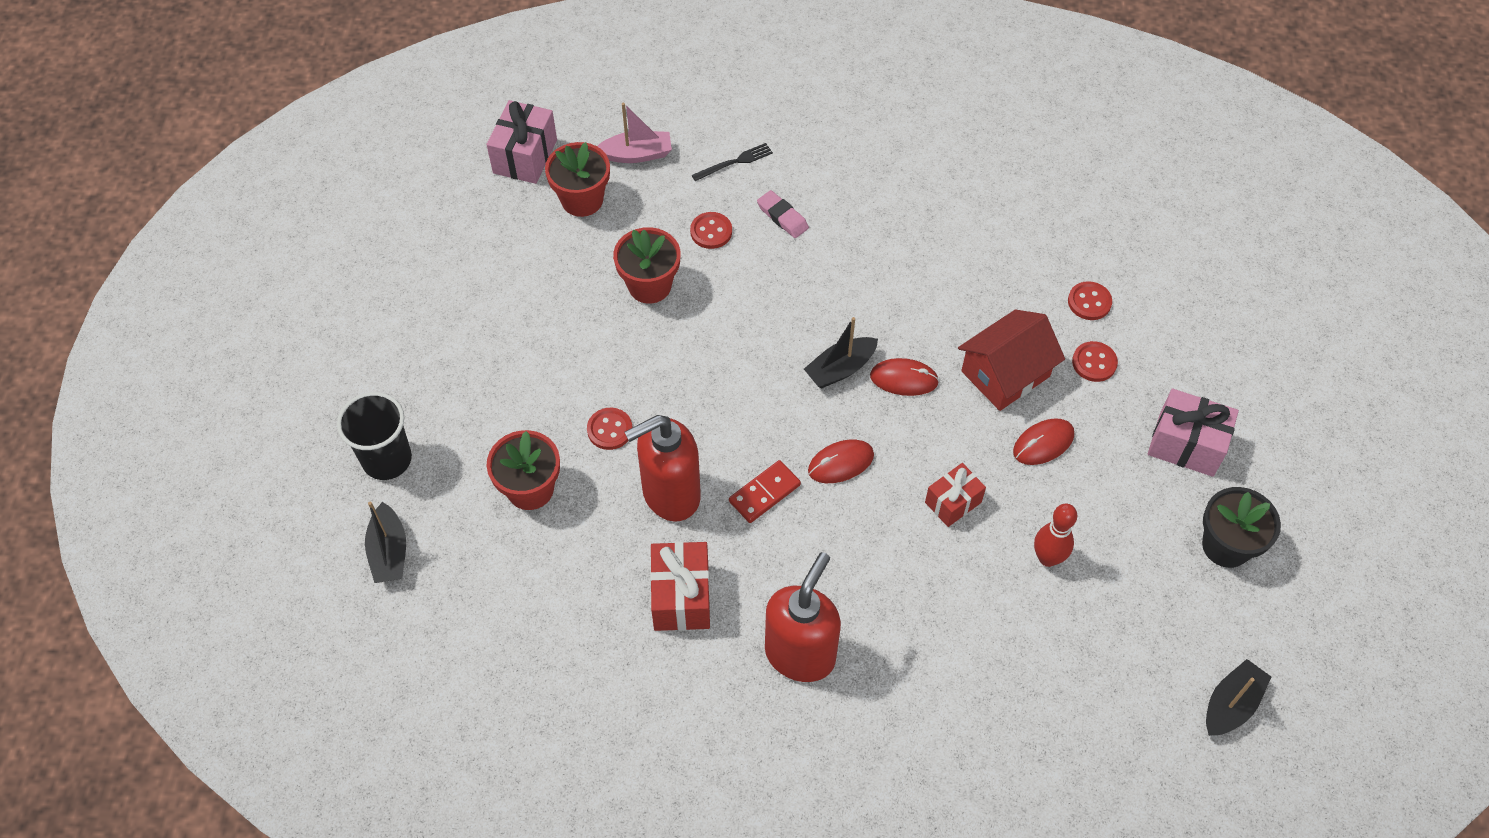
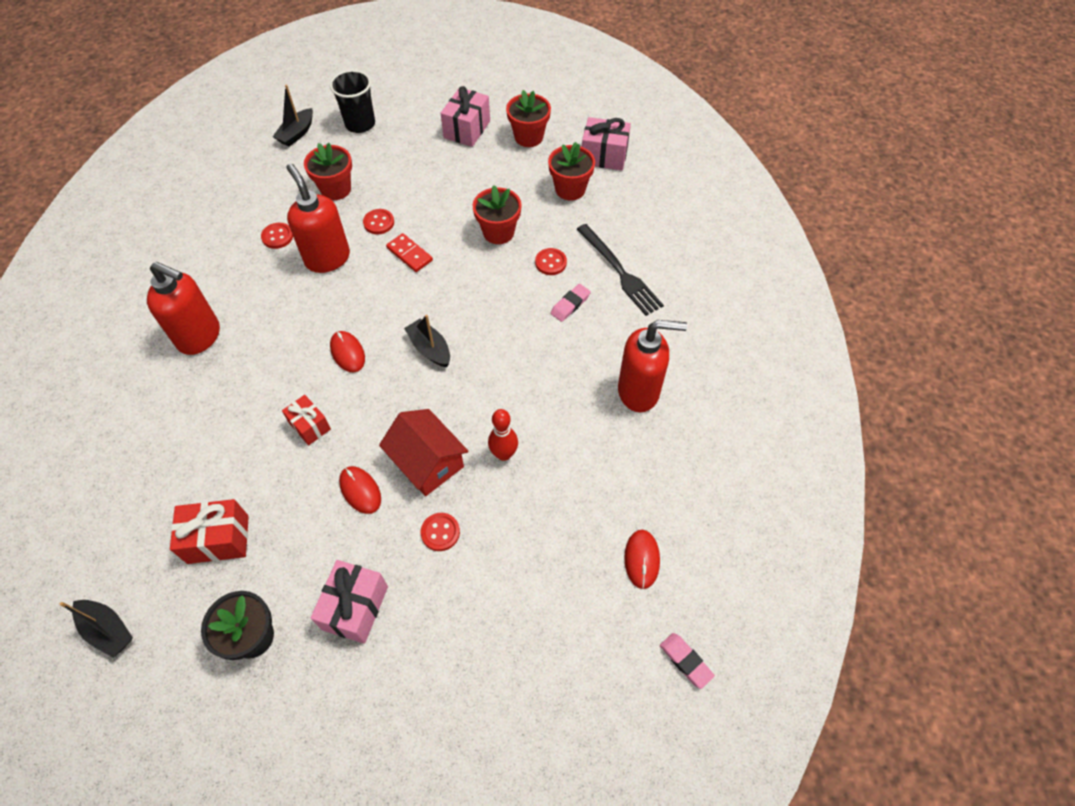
camera: 85 degrees right, 0 degrees up
black boat [365,501,406,583] -> black boat turned 45 degrees counterclockwise [272,85,313,147]
pink boat [597,103,672,163] -> none
red gift [650,542,710,631] -> red gift moved to [170,499,249,564]
black fork [692,143,773,181] -> black fork [576,224,664,316], size x1.89
red domino [729,460,801,523] -> red domino moved to [386,233,433,272]
red mouse [870,358,939,396] -> red mouse moved to [624,530,660,589]
red bowling pin [1034,504,1077,567] -> red bowling pin moved to [488,409,518,461]
red button [1068,281,1112,320] -> red button moved to [261,223,293,249]
none -> pink gift [440,86,490,147]
none -> red flower pot [506,90,551,147]
none -> red soap dispenser [618,320,687,412]
none -> pink eraser [660,633,715,689]

